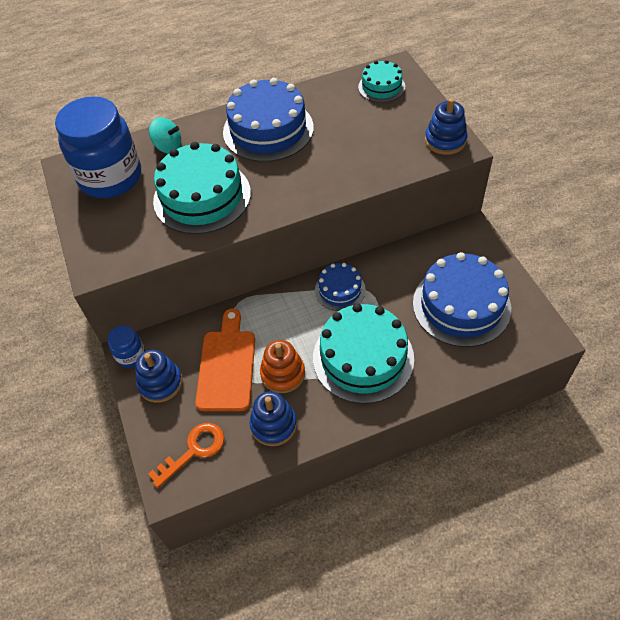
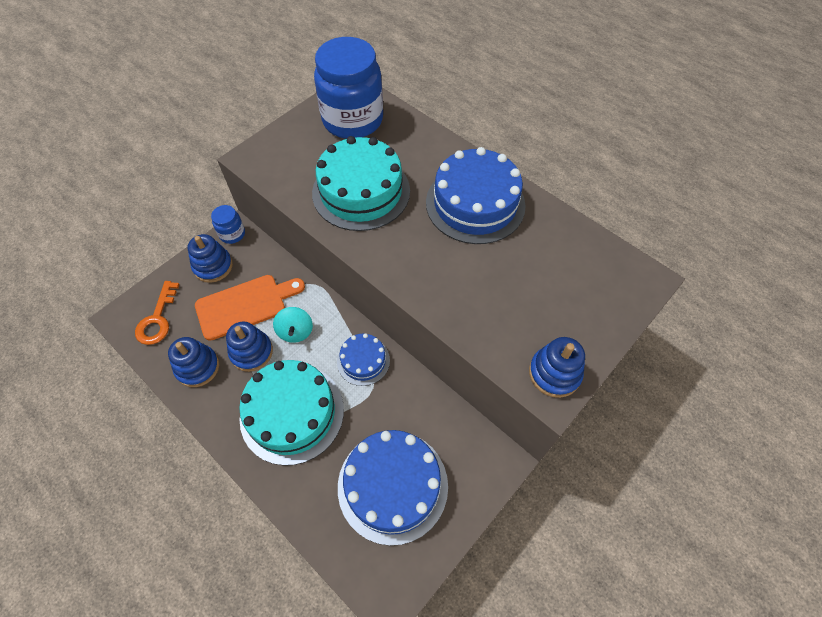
camera: 60 degrees right, 5 degrees up
orange key [148,423,224,488] -> orange key turned 75 degrees clockwise [135,281,180,345]
turquoise spinning top [149,117,181,153] -> turquoise spinning top moved to [273,307,313,343]
orange stacking toy [260,340,305,393] -> blue stacking toy [226,321,273,372]
turquoise cake [358,60,405,102] -> none

